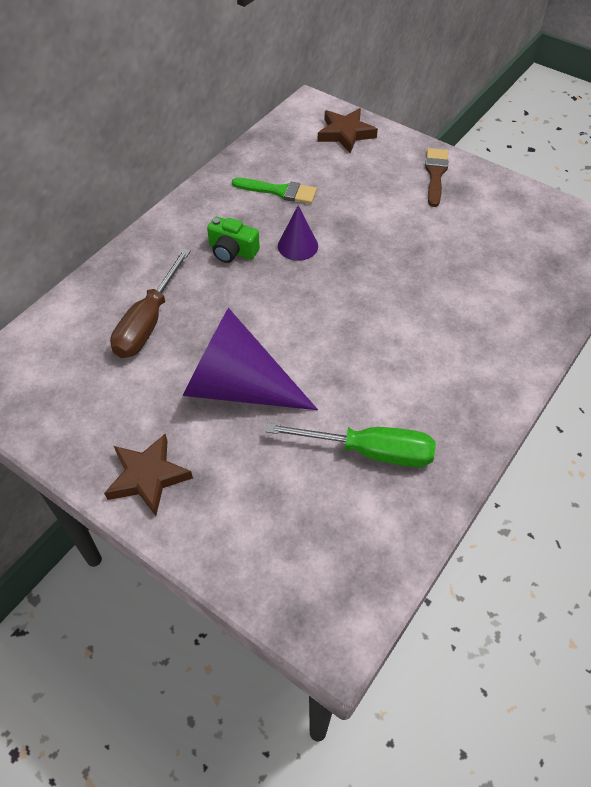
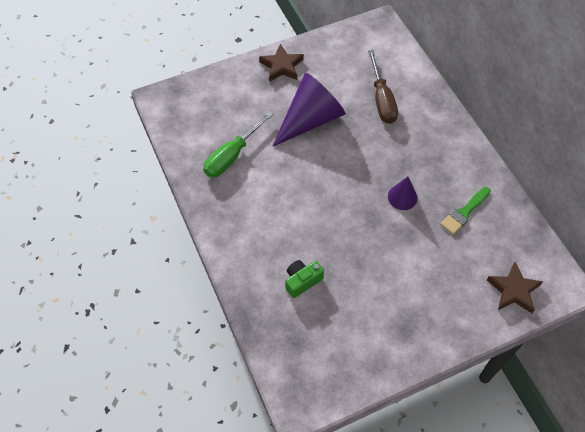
camera: 120 degrees right, 5 degrees up
brown screwdriver [110,248,191,358] -> brown screwdriver turned 150 degrees counterclockwise [368,50,398,124]
green camera [207,217,260,263] -> green camera moved to [285,260,324,298]
brown brush [425,148,448,207] -> none

